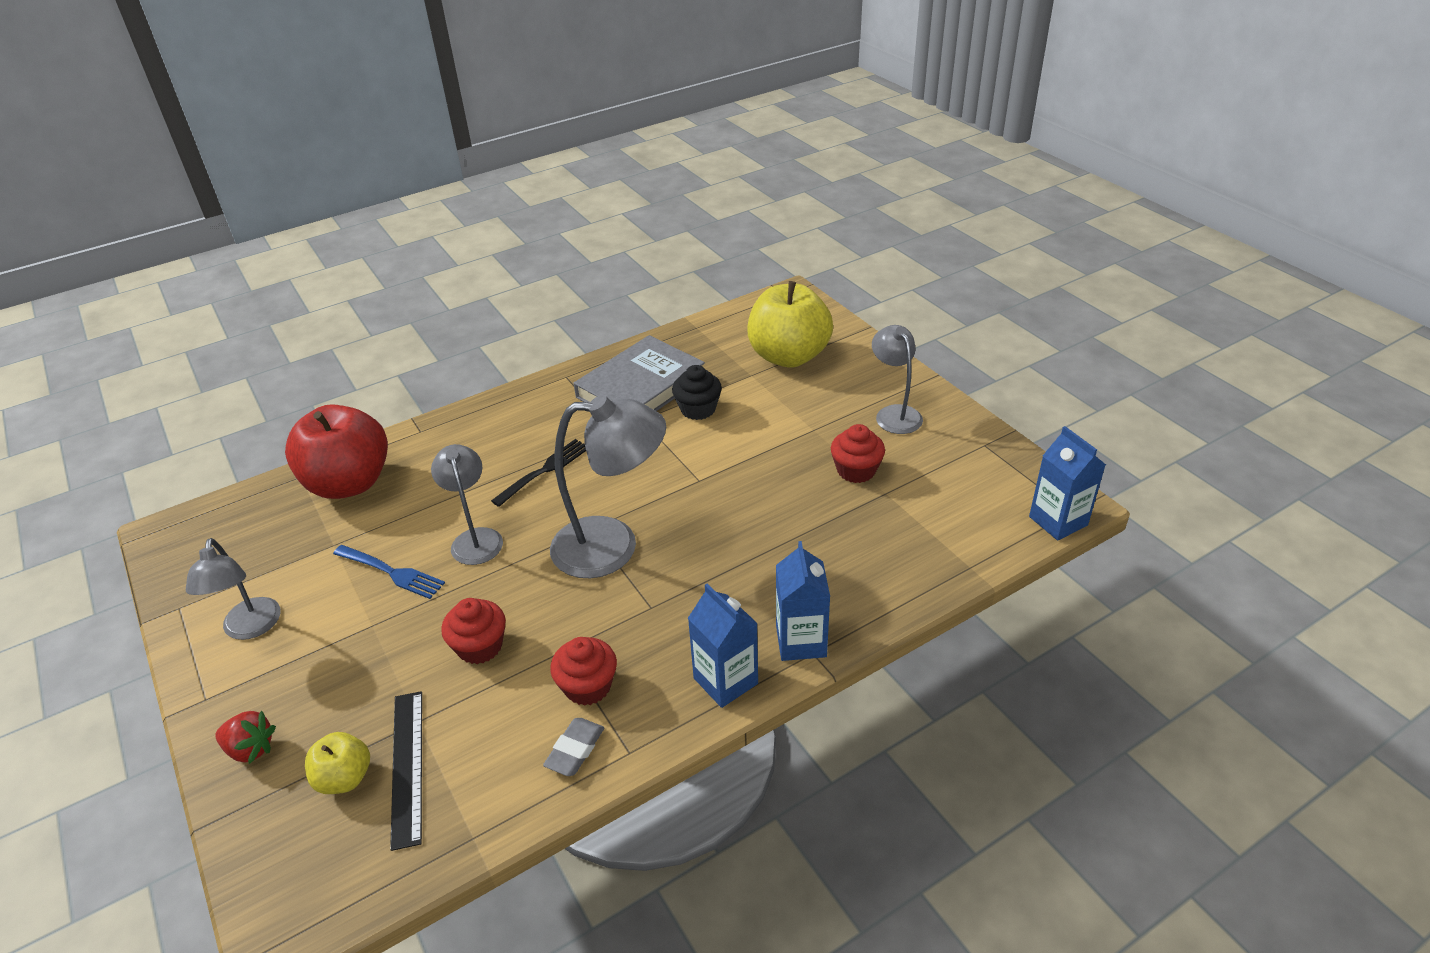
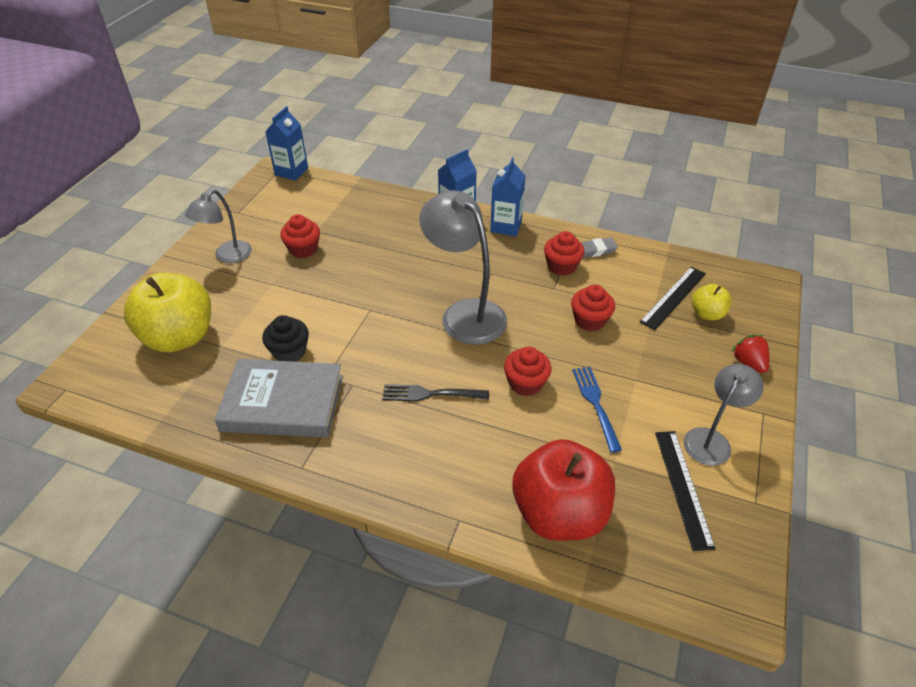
camera: 130 degrees left, 5 degrees up
grey lamp [431,444,503,565] -> red cupcake [504,347,552,396]
none -> black ruler [655,431,715,551]

